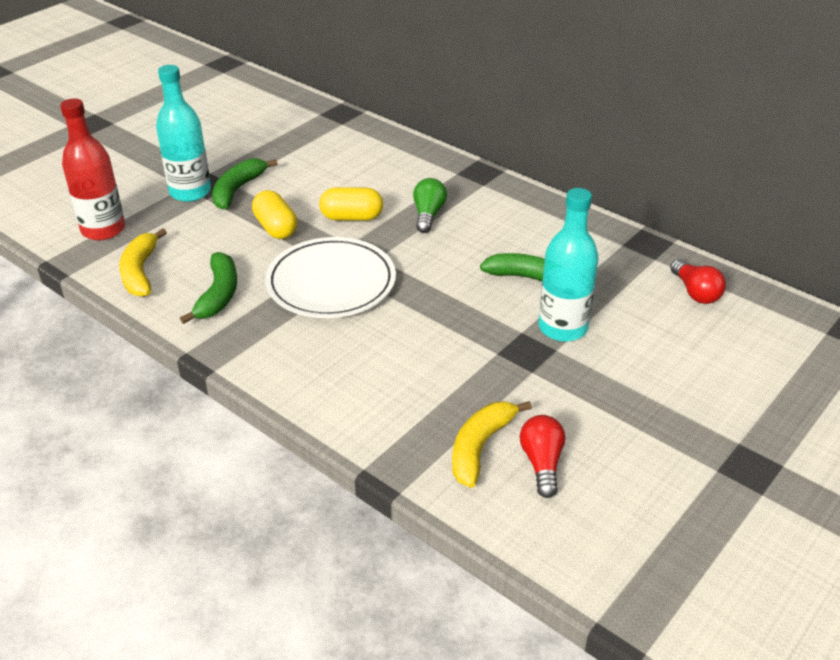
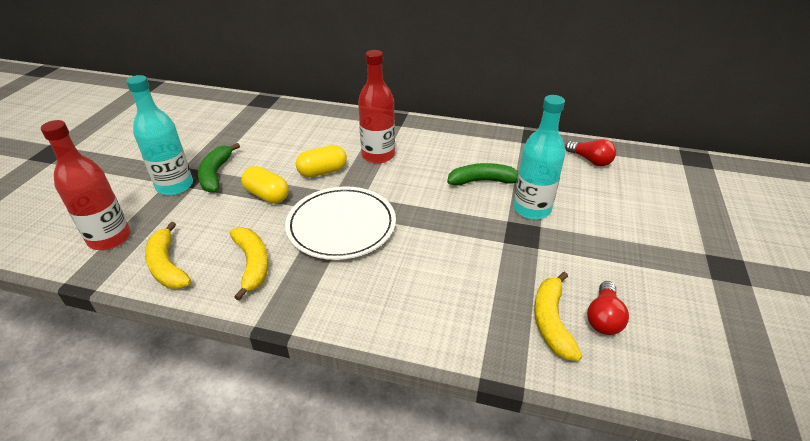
camera: 25 degrees left, 0 degrees up
green banana [180,252,237,324] -> yellow banana [230,228,269,301]
green light bulb [413,178,447,233] -> red bottle [358,50,395,164]
red light bulb [520,415,565,498] -> red light bulb turned 135 degrees counterclockwise [587,281,629,335]

